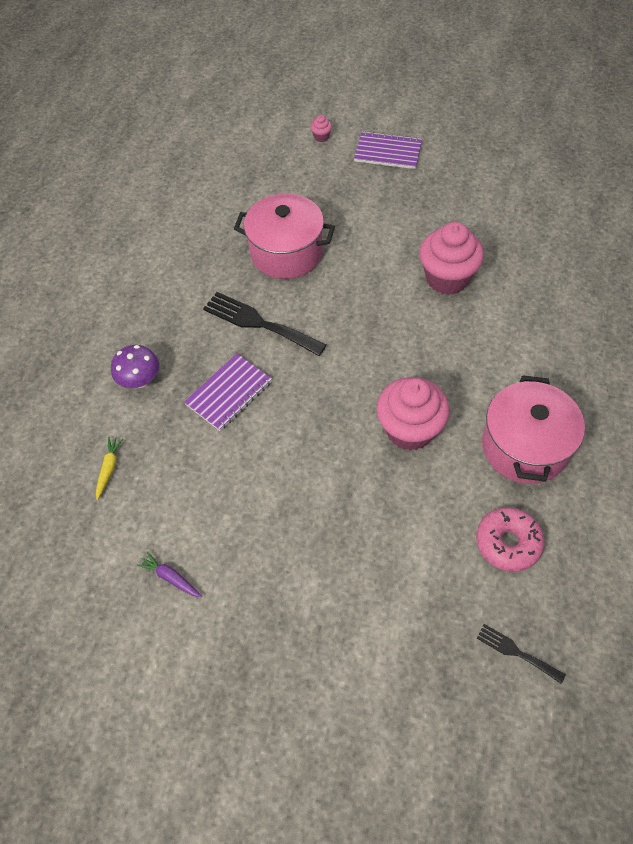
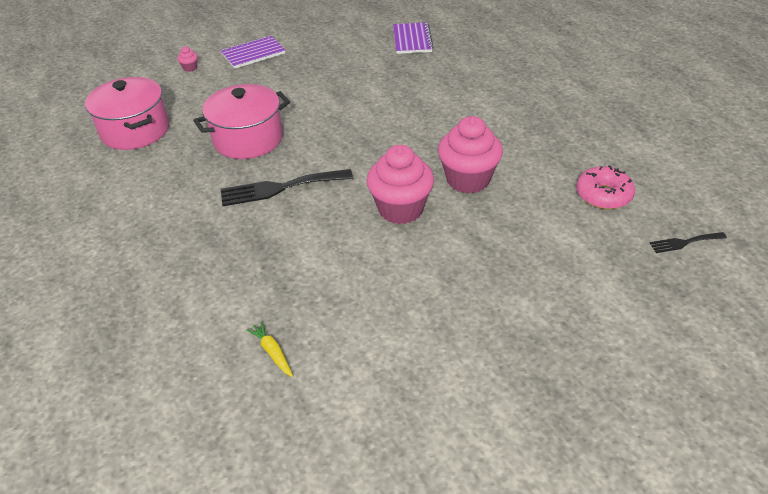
camera: 45 degrees left, 15 degrees down
purple mushroom [111,345,159,388] -> none
purple carrot [137,551,202,597] -> none
purple notebook [184,353,272,431] -> purple notebook moved to [393,22,434,54]
pink cupcake [419,222,484,295] -> pink cupcake moved to [367,145,434,224]
pink pot [482,375,585,484] -> pink pot moved to [85,77,169,150]

